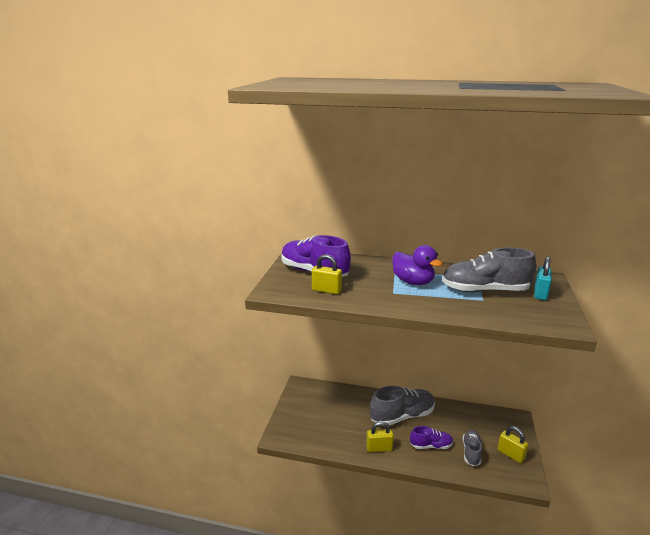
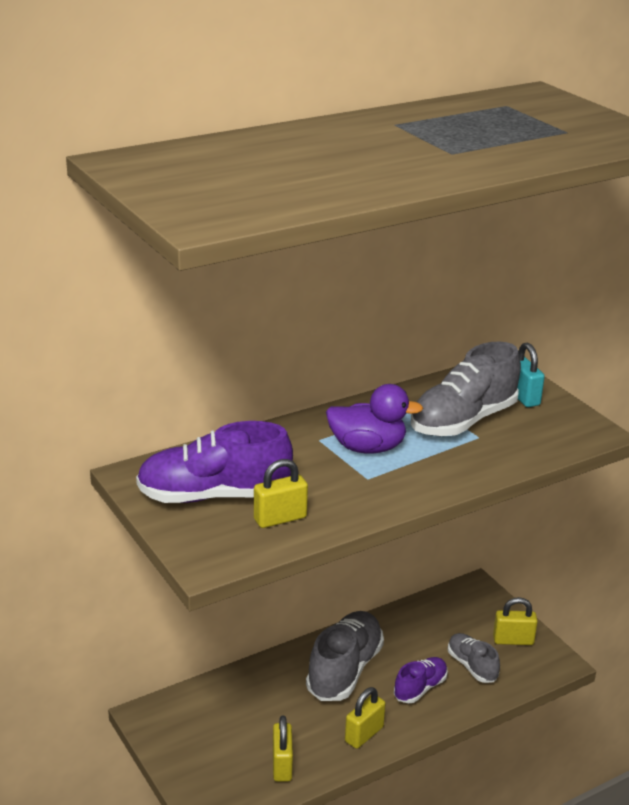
camera: 45 degrees left, 5 degrees up
none -> yellow padlock [273,715,293,782]

